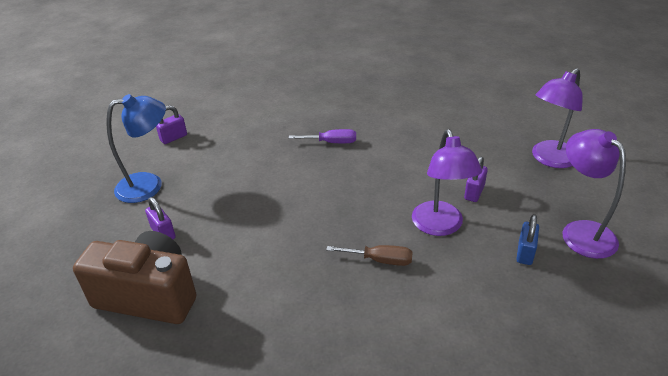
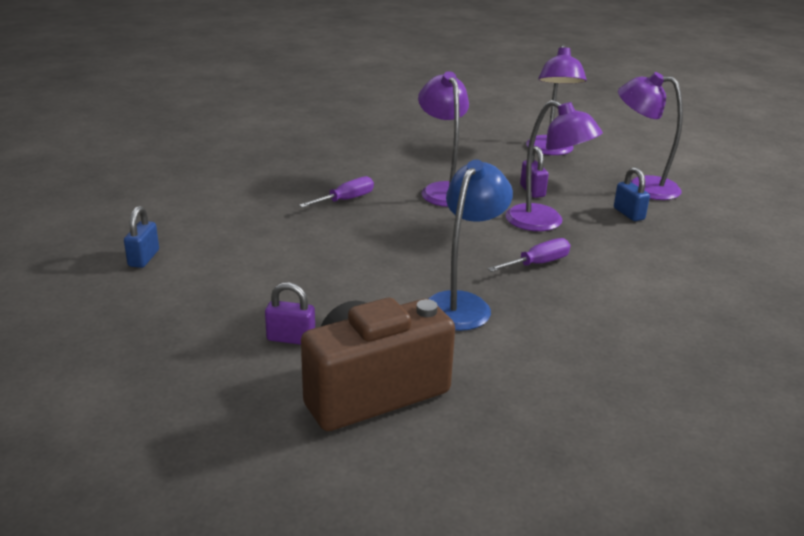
camera: 45 degrees left, 10 degrees down
blue lamp [106,94,166,203] -> blue lamp moved to [428,160,513,331]
purple padlock [156,105,187,144] -> blue padlock [124,206,159,268]
brown screwdriver [326,245,413,266] -> purple screwdriver [488,238,570,272]
none -> purple lamp [418,71,469,207]

